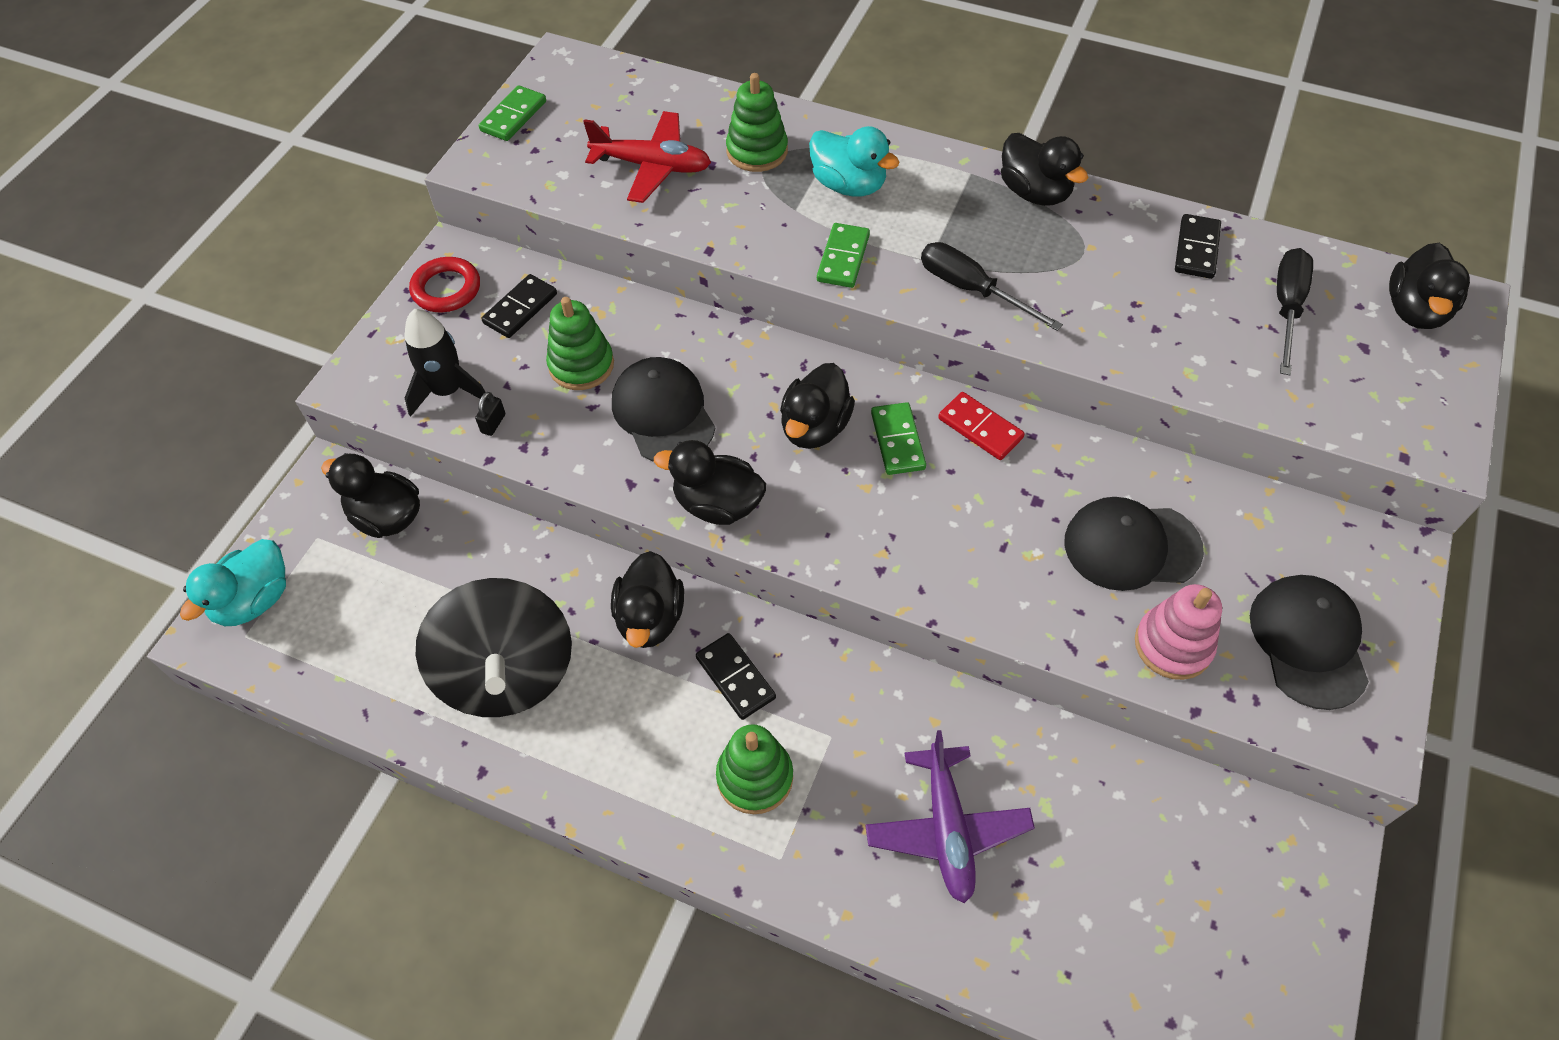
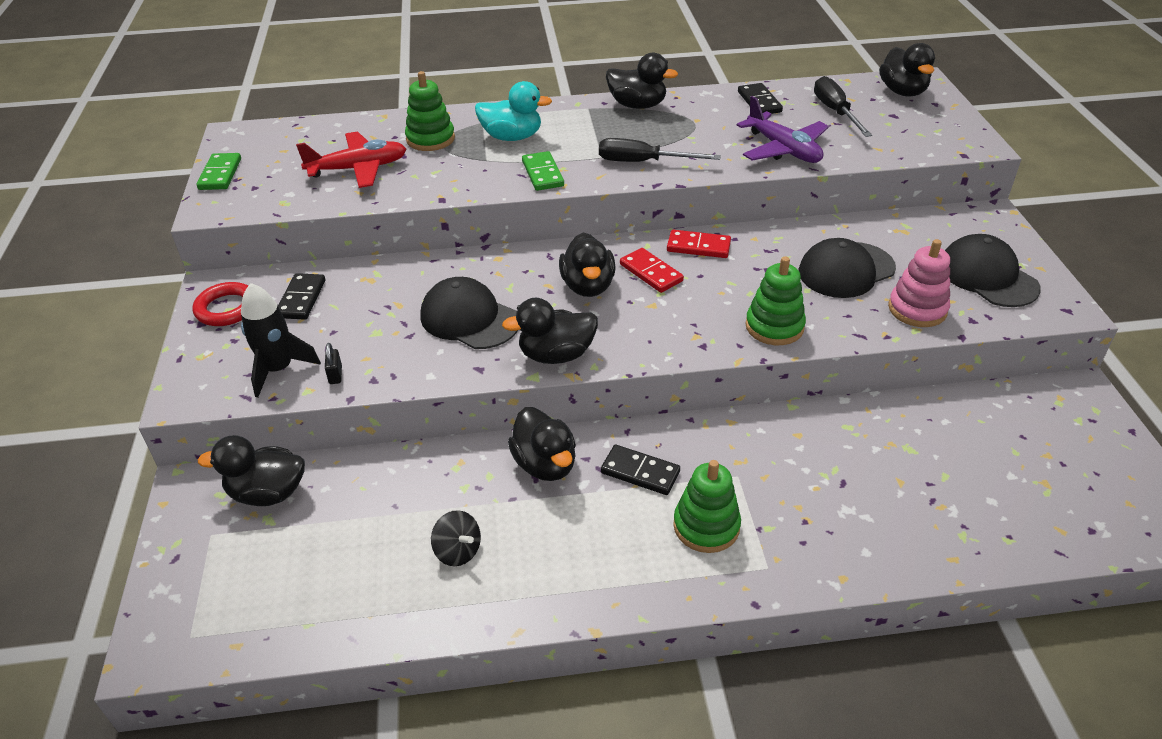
camera: 30 degrees left, 15 degrees down
turquoise duck [180,539,286,626] -> none
black spinning top [416,578,572,717] -> black spinning top [431,510,481,566], size x0.40
green stacking toy [546,297,614,390] -> green stacking toy moved to [745,256,806,345]
purple plane [865,730,1035,903] -> purple plane moved to [737,96,829,163]
green domino [871,402,926,475] -> red domino [620,248,684,293]

